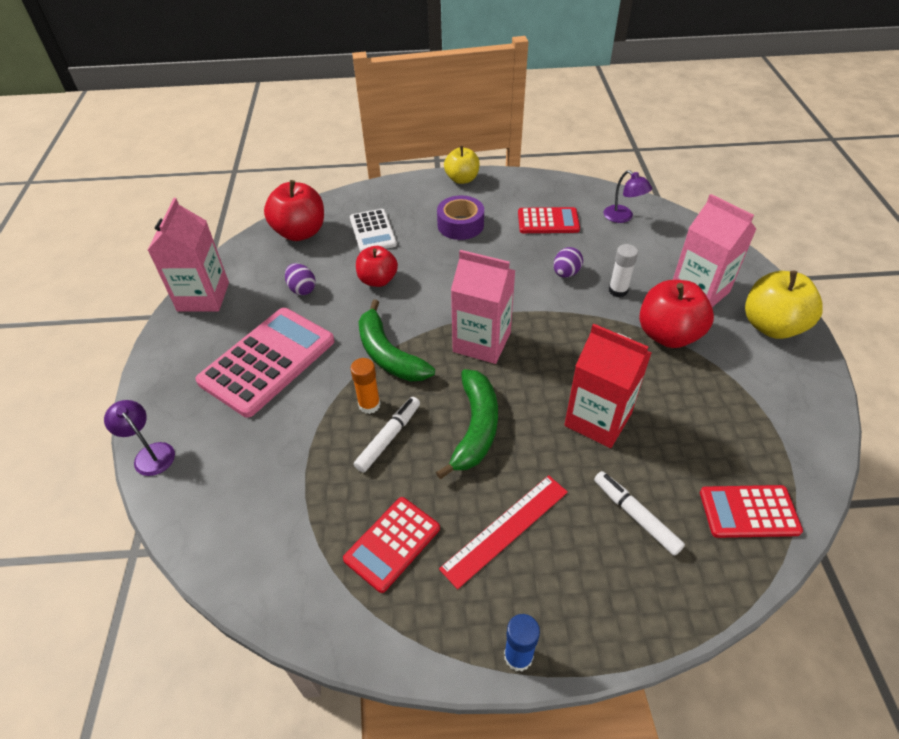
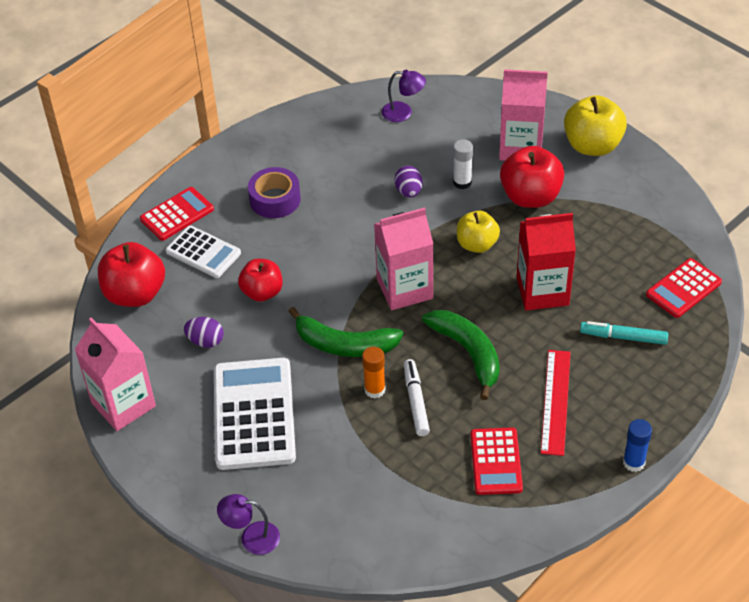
camera: 40 degrees left, 0 degrees up
pink calculator [195,308,334,418] -> white calculator [214,358,296,470]
yellow apple [444,146,480,184] -> yellow apple moved to [457,211,500,253]
red calculator [518,207,580,233] -> red calculator moved to [140,187,214,241]
white marker [594,471,685,556] -> turquoise marker [580,321,668,345]

